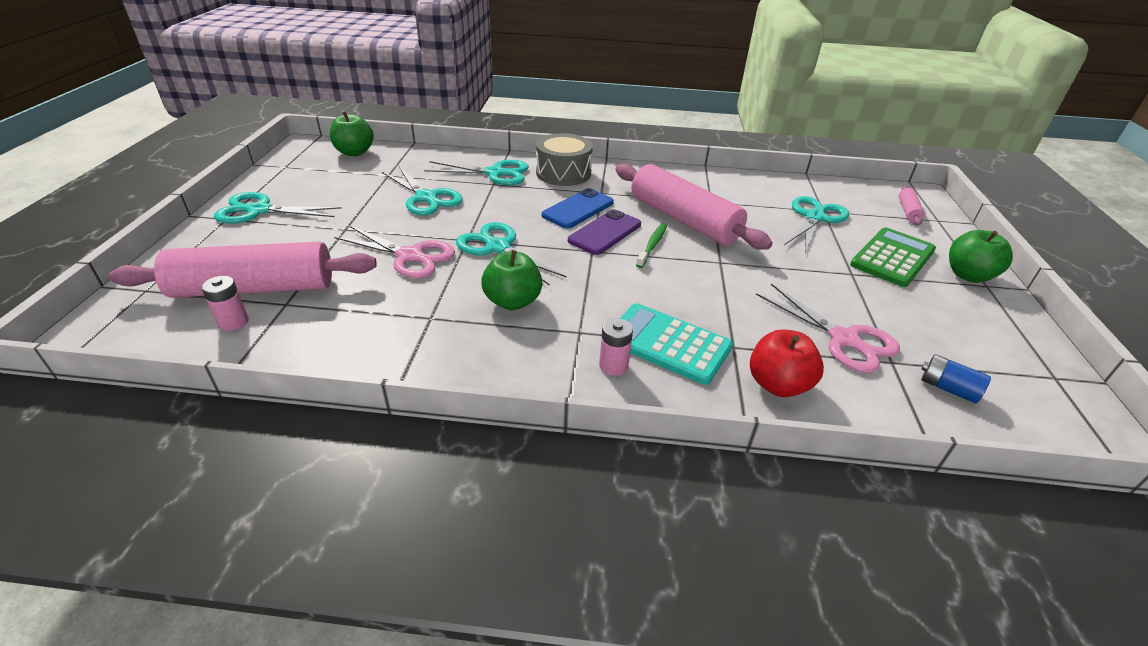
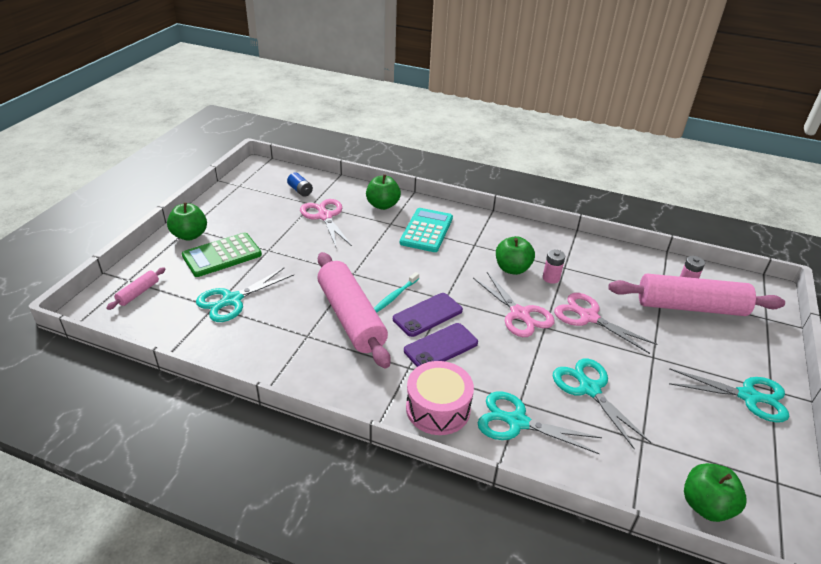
camera: 165 degrees left, 0 degrees up
turquoise scissors [456,222,567,286] -> pink scissors [473,272,554,337]
grey drum [536,133,593,186] -> pink drum [406,361,474,435]
blue phone [542,188,614,228] -> purple phone [404,323,478,367]
pink battery [599,318,633,376] -> pink battery moved to [543,250,565,284]
turquoise calculator [620,303,733,385] -> turquoise calculator turned 120 degrees counterclockwise [400,208,453,252]
green toothbrush [636,223,667,268] -> turquoise toothbrush [374,272,419,313]
red apple [750,329,824,397] -> green apple [366,174,401,210]

